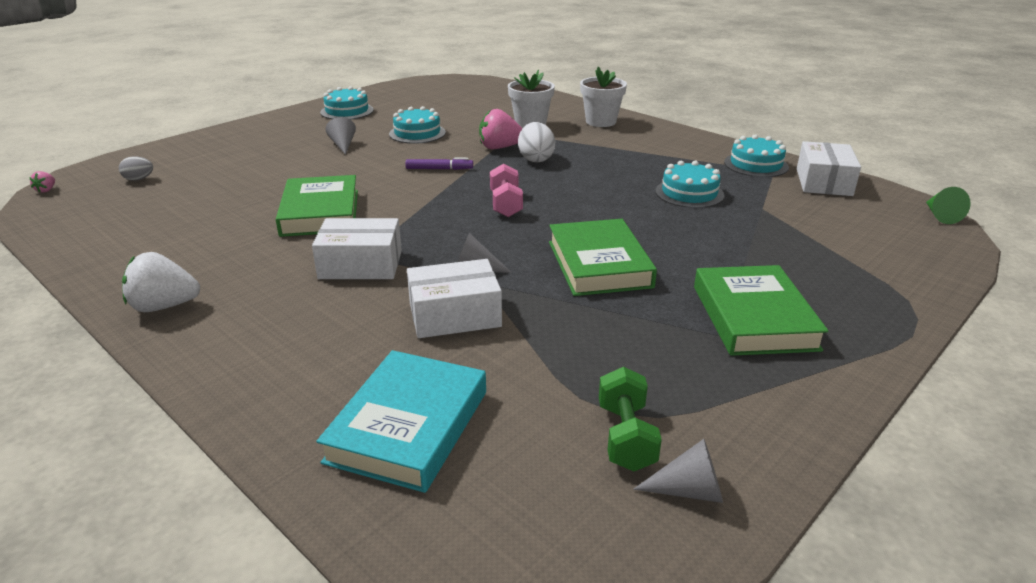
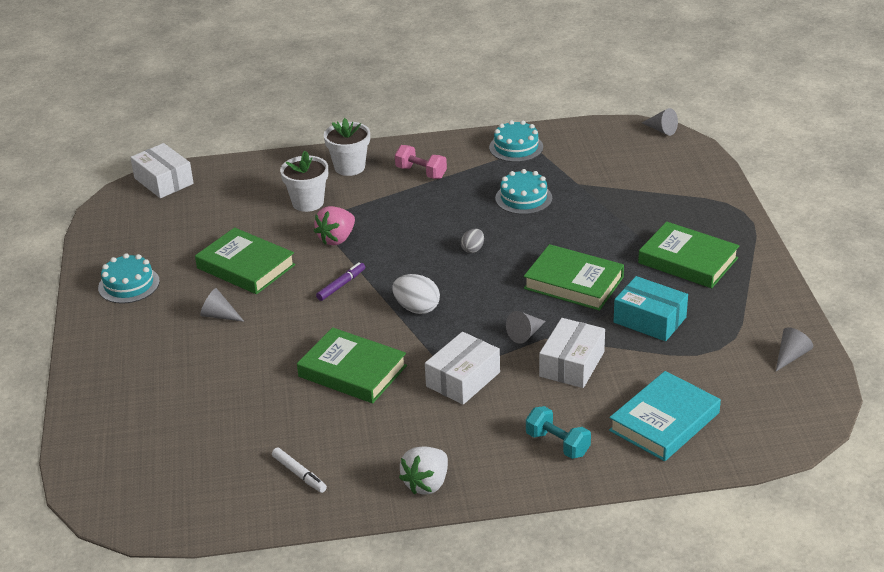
camera: 50 degrees left, 5 degrees up
pink strawberry [29,171,55,193] -> none
grey egg [119,156,153,181] -> grey egg moved to [461,229,484,253]
turquoise book [316,350,486,493] -> turquoise book turned 75 degrees clockwise [609,371,721,461]
turquoise cake [389,106,446,144] -> green book [195,227,295,294]
pink dumbbell [490,163,523,217] -> pink dumbbell moved to [395,145,447,179]
white egg [518,122,555,162] -> white egg moved to [392,274,440,314]
green dumbbell [599,367,662,471] -> none
white box [797,141,861,196] -> white box moved to [130,143,194,198]
green cone [926,187,971,224] -> grey cone [642,108,678,136]
none -> white marker [272,448,327,493]
none -> turquoise dumbbell [526,406,591,459]
none -> turquoise box [613,276,688,341]

